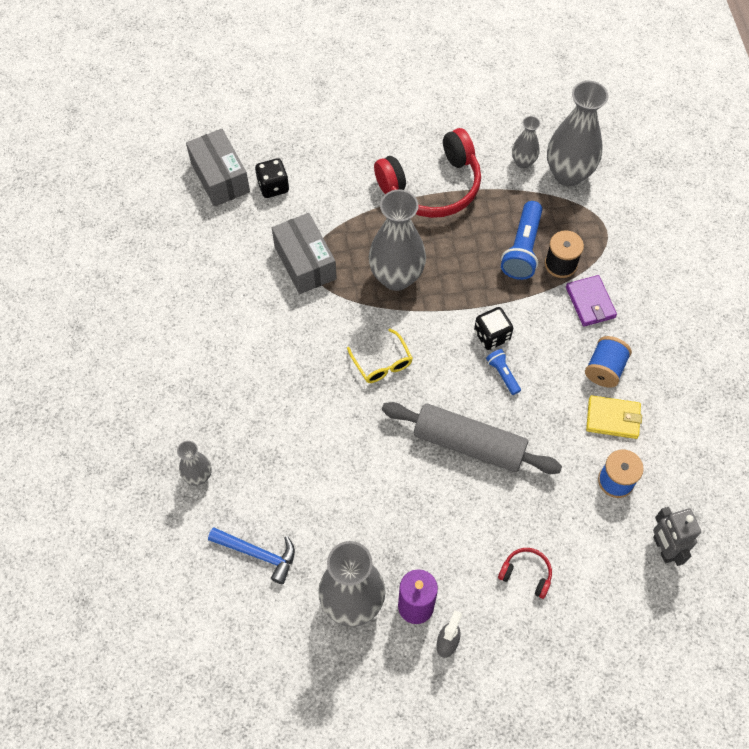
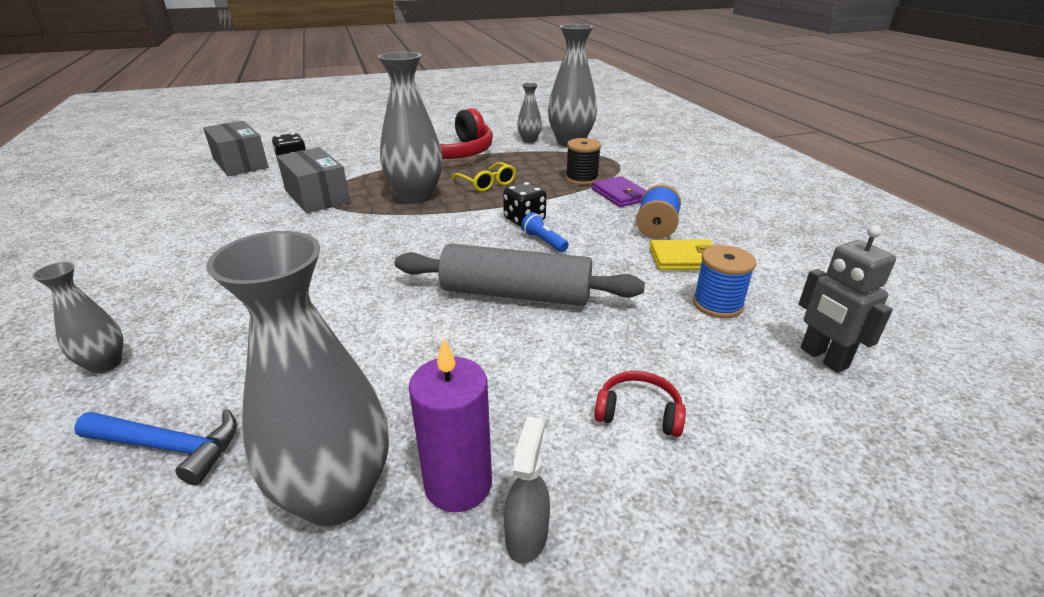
camera: 10 degrees left, 30 degrees down
yellow glasses [347,329,413,383] -> yellow glasses moved to [452,162,516,192]
blue flashlight [501,201,542,280] -> none

